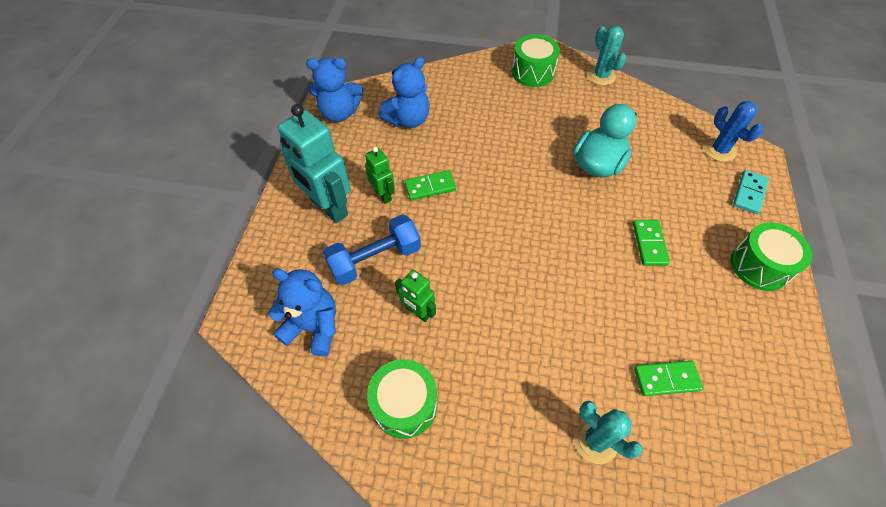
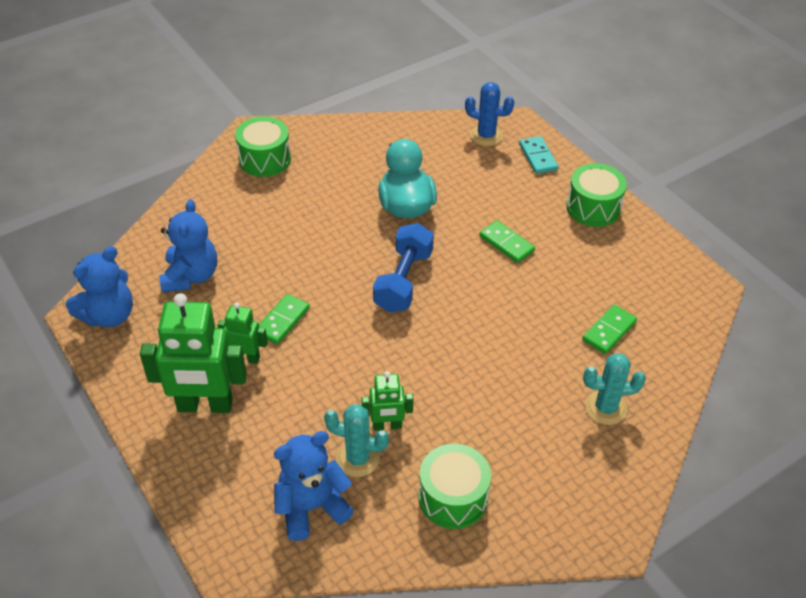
camera: 45 degrees left, 10 degrees down
turquoise robot [278,104,351,223] -> green robot [140,293,247,413]
blue dumbbell [323,214,421,286] -> blue dumbbell moved to [373,223,434,313]
turquoise cactus [587,26,626,86] -> turquoise cactus moved to [324,404,389,477]

